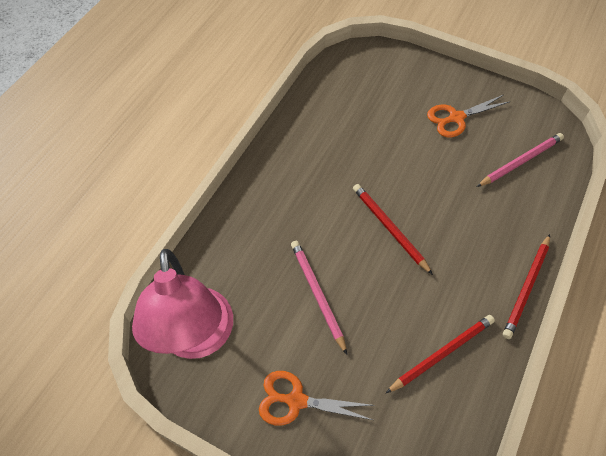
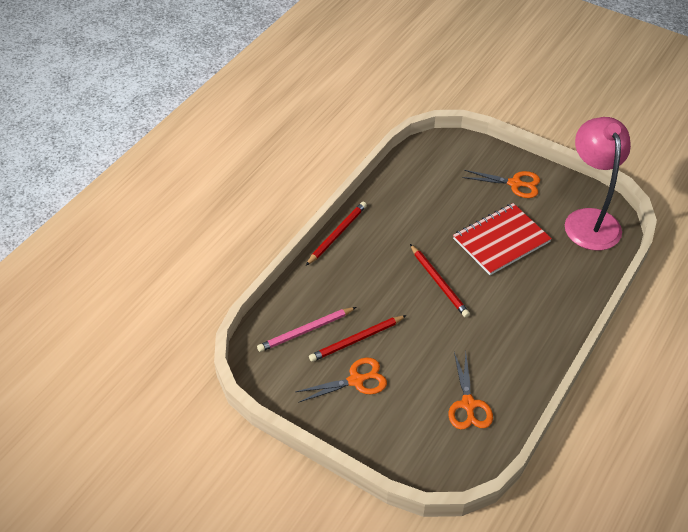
camera: 175 degrees left, 10 degrees down
pink pencil [291,241,347,354] -> red notebook [453,203,552,275]
red pencil [386,315,495,393] -> red pencil moved to [309,315,407,362]
none -> orange scissors [448,352,493,430]

